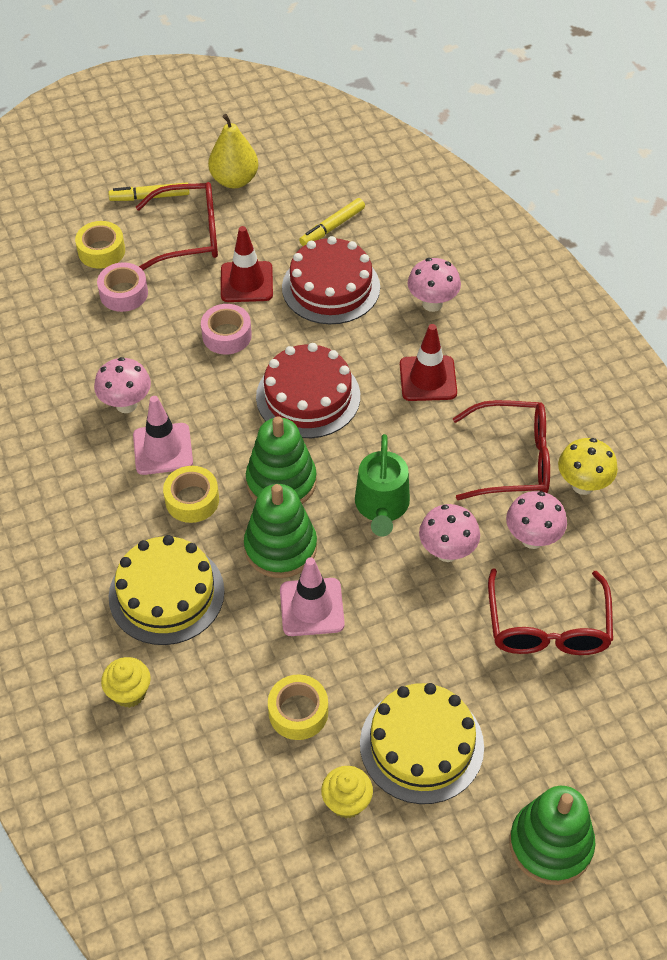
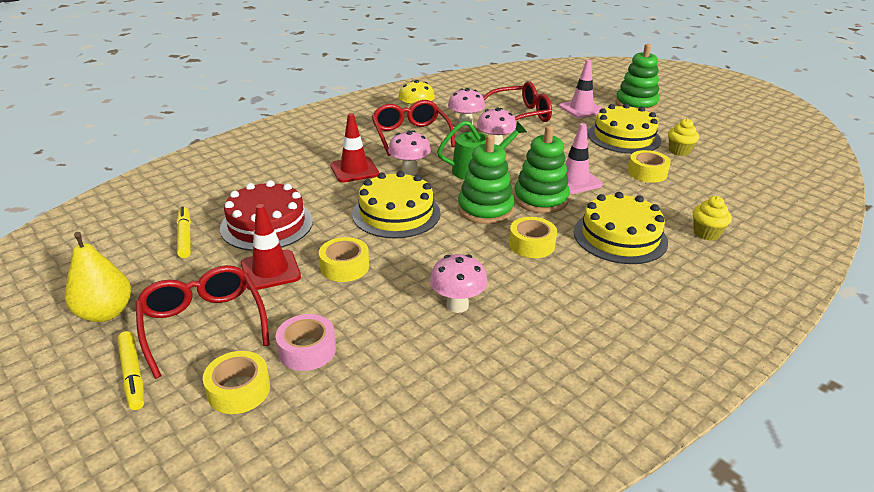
camera: 110 degrees left, 20 degrees down
pink traffic cone [133,396,193,475] -> pink traffic cone moved to [559,60,602,118]
pink tape [201,304,252,354] -> yellow tape [319,237,369,282]
red cake [256,343,360,438] -> yellow cake [352,171,440,238]
yellow marker [299,198,365,246] -> yellow marker turned 135 degrees counterclockwise [177,206,191,258]
pink mushroom [408,258,461,312] -> pink mushroom moved to [388,130,431,175]

